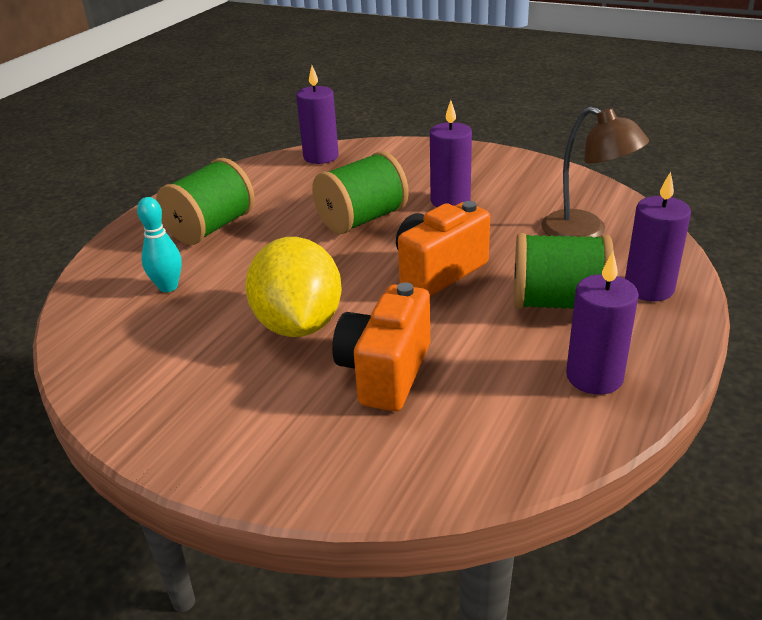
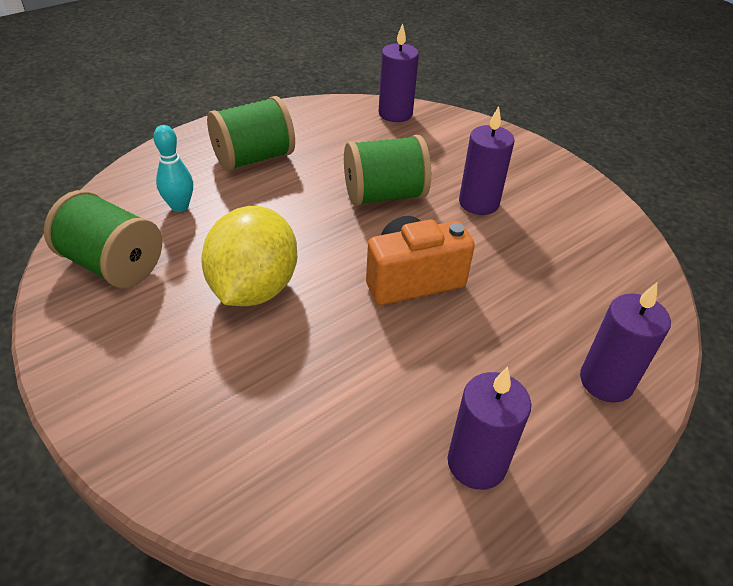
camera: 20 degrees right, 10 degrees up
orange camera [332,282,430,411] -> none
green spool [514,233,614,309] -> green spool moved to [44,190,162,288]
brown lamp [541,107,649,238] -> none

